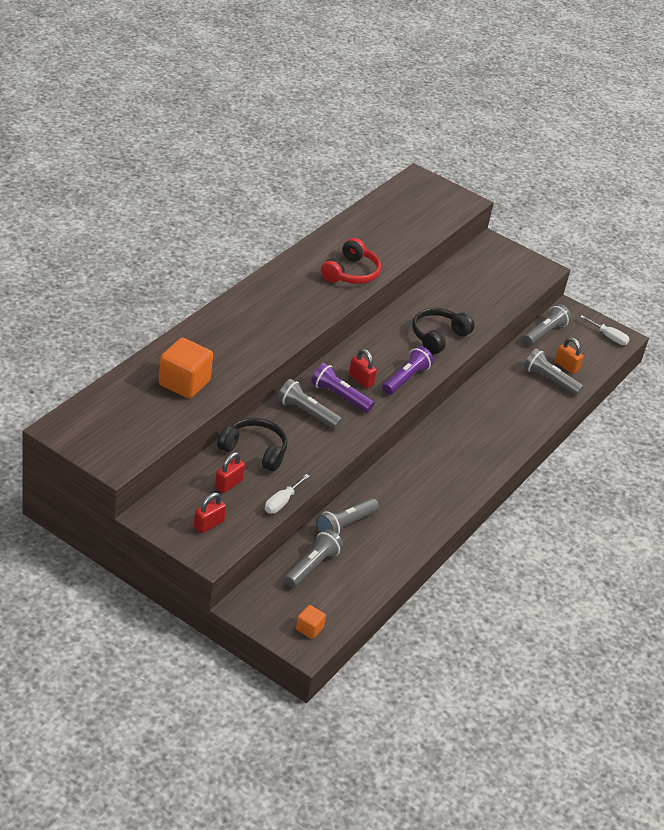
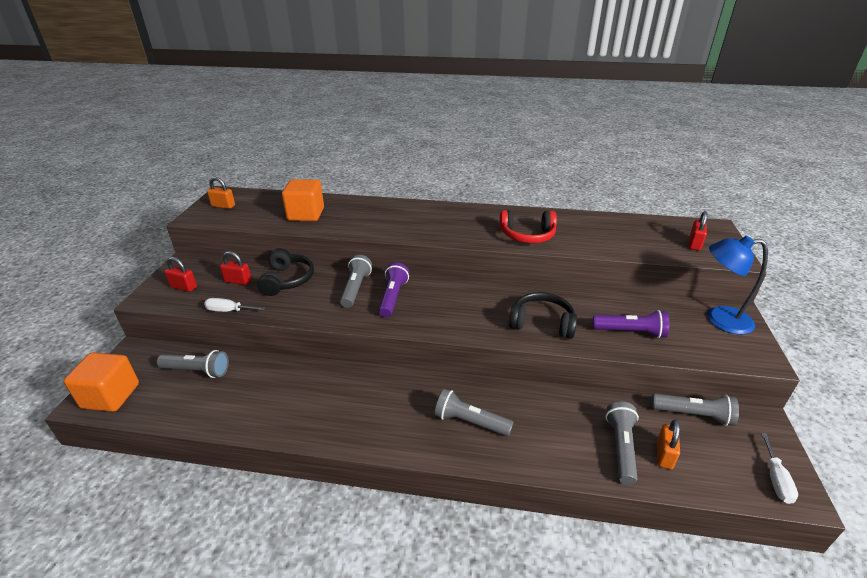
camera: 70 degrees right, 5 degrees down
orange cube [296,605,326,639] -> orange cube [64,352,139,412], size x1.99
grey flashlight [316,498,379,535] -> grey flashlight moved to [435,389,513,436]
red padlock [349,349,377,388] -> red padlock moved to [689,211,708,251]
purple flashlight [382,346,434,395] -> purple flashlight moved to [592,310,669,338]
none -> orange padlock [207,177,235,209]
none -> blue lamp [707,236,768,335]

